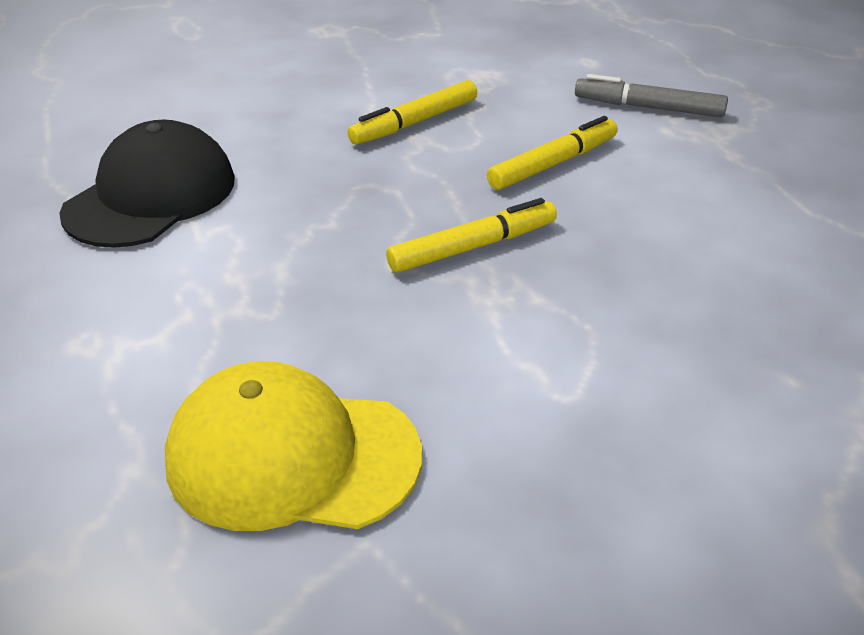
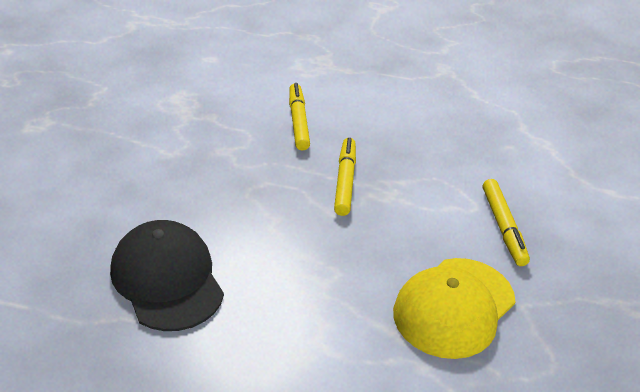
camera: 60 degrees left, 0 degrees up
yellow marker [347,80,477,145] -> yellow marker moved to [483,179,530,266]
grey marker [575,74,728,117] -> none

